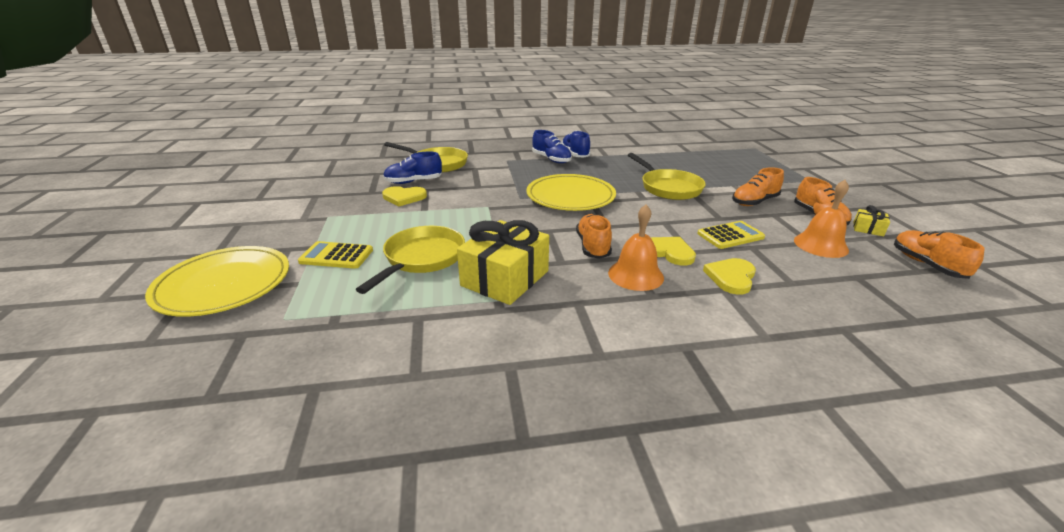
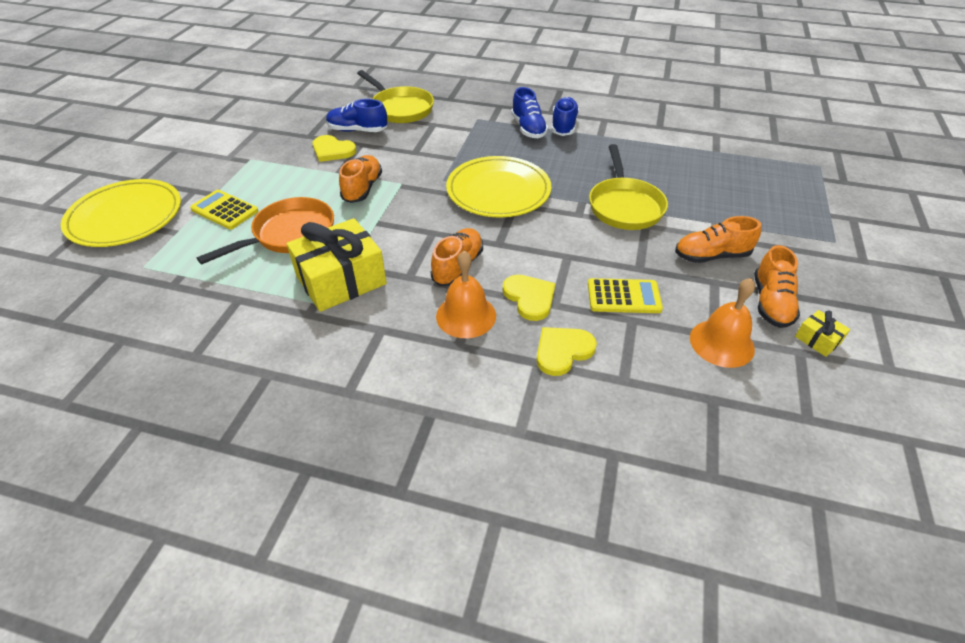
camera: 25 degrees right, 15 degrees up
yellow pan [356,226,465,294] -> orange pan [197,197,334,265]
orange shoe [894,230,985,279] -> orange shoe moved to [339,155,382,203]

